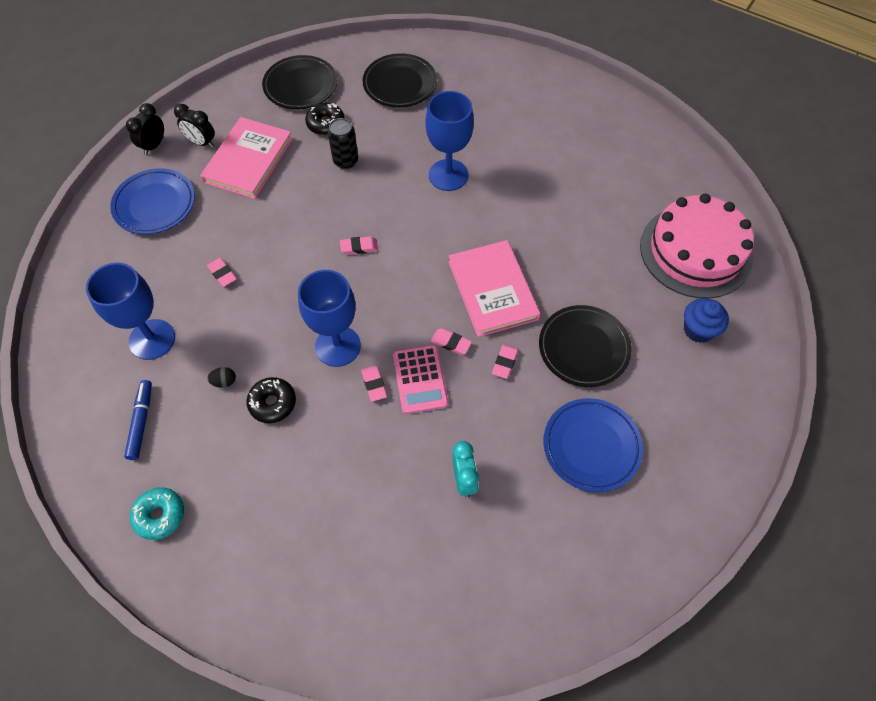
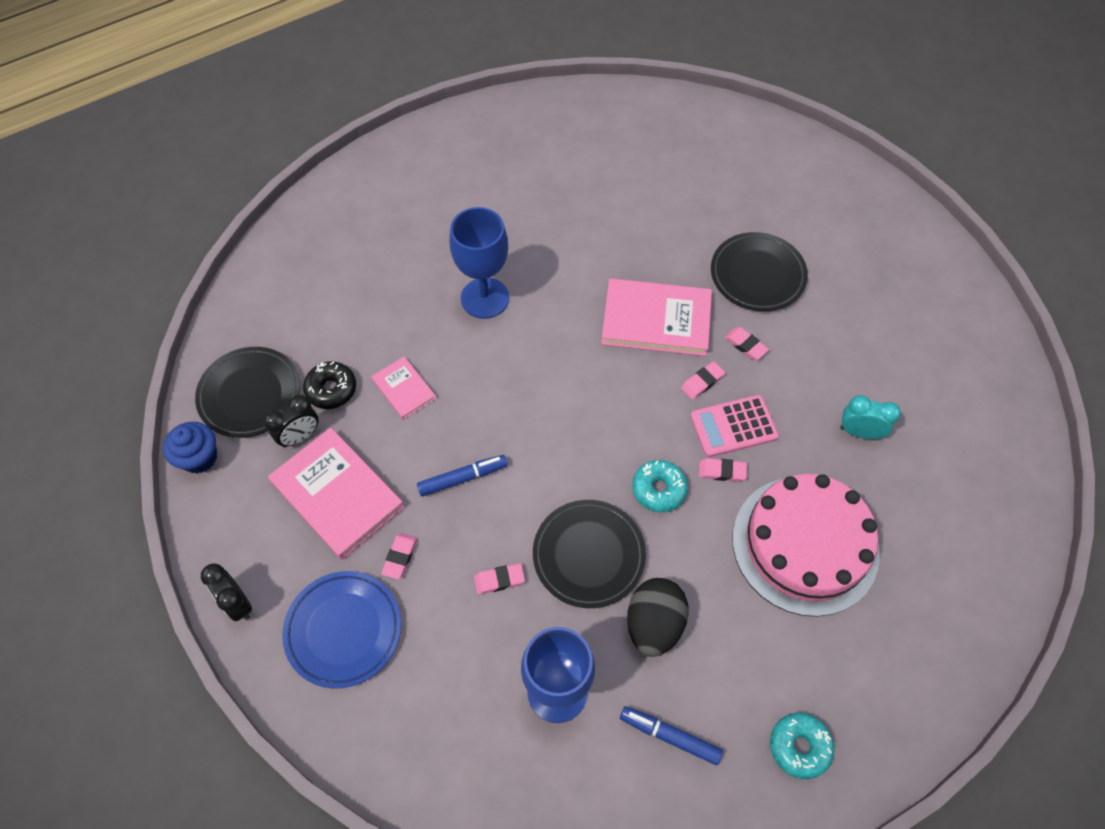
camera: 65 degrees left, 0 degrees up
black clock [174,104,215,148] -> black clock moved to [264,395,319,448]
black egg [207,367,236,388] -> black egg [627,578,689,657], size x2.33
black donut [246,377,296,423] -> none
blue goblet [298,270,361,367] -> turquoise donut [632,460,688,512]
black can [328,118,358,169] -> pink book [371,357,436,420]
pink eraser [340,236,378,255] -> pink eraser moved to [381,533,417,579]
black plate [363,53,437,107] -> black plate moved to [533,500,646,608]
pink calculator [393,345,448,414] -> pink calculator turned 150 degrees clockwise [690,395,779,457]
blue plate [543,398,643,492] -> none
pink cake [640,194,754,299] -> pink cake moved to [732,474,880,617]
blue cupcake [684,298,729,343] -> blue cupcake moved to [163,422,217,473]
none -> blue marker [417,455,508,497]

